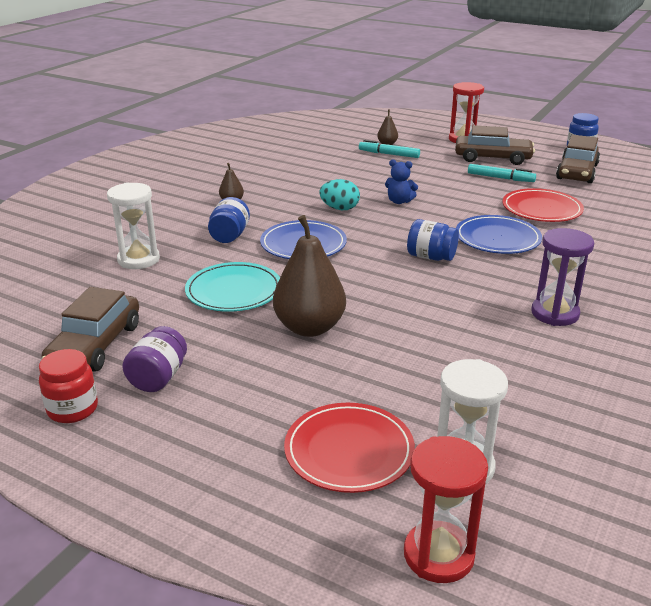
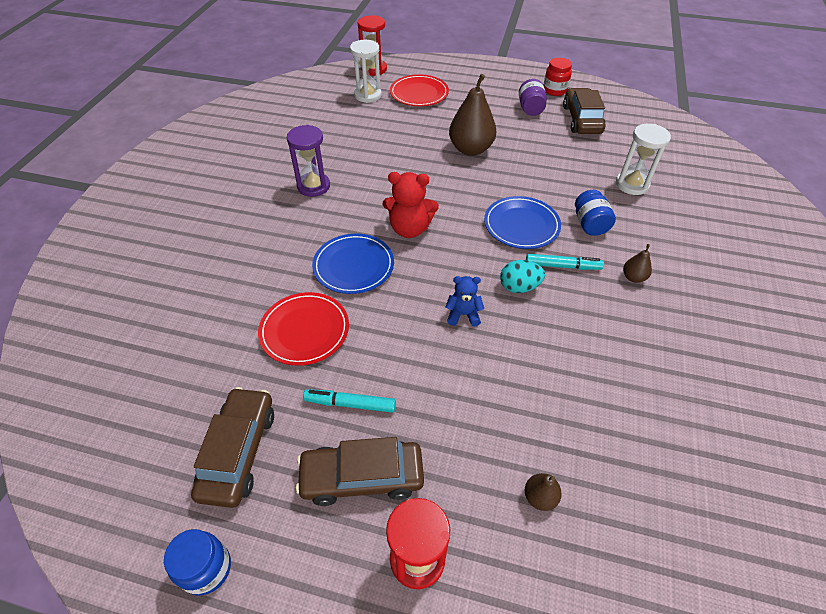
camera: 165 degrees right, 20 degrees up
turquoise plate [185,262,280,312] -> none
turquoise marker [359,140,420,158] -> turquoise marker moved to [526,254,604,270]
blue jar [407,219,459,261] -> red teddy bear [383,172,439,238]

